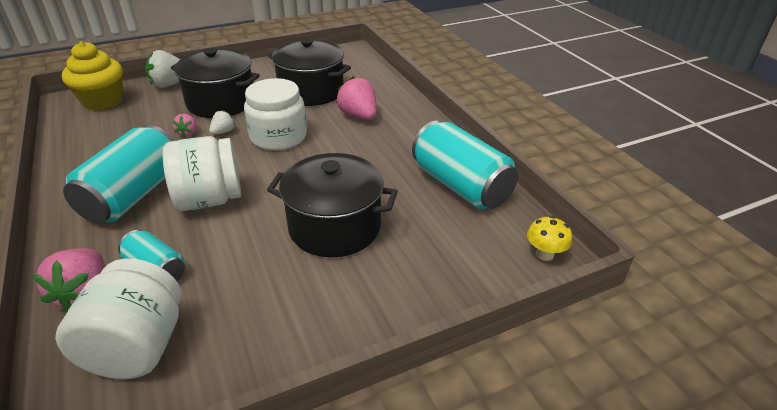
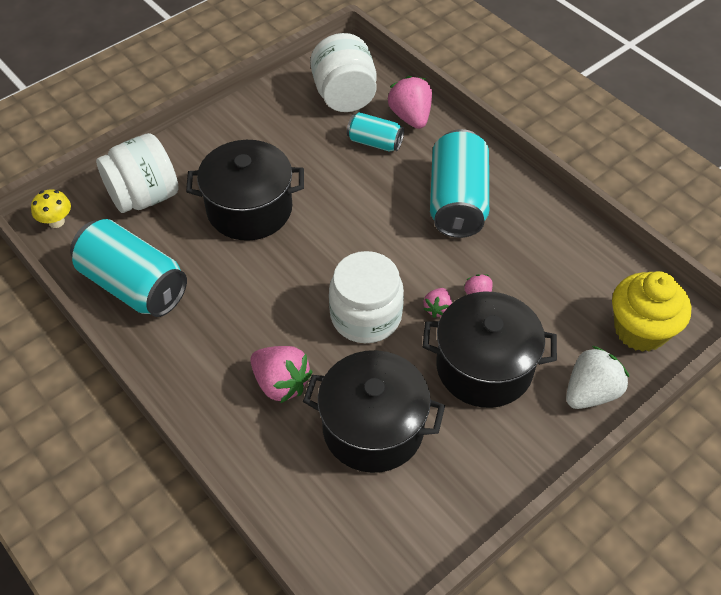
camera: 165 degrees right, 15 degrees up
white jar [163,136,241,211] -> white jar moved to [96,133,179,213]
white strawberry [209,110,236,135] -> pink strawberry [424,288,452,318]

